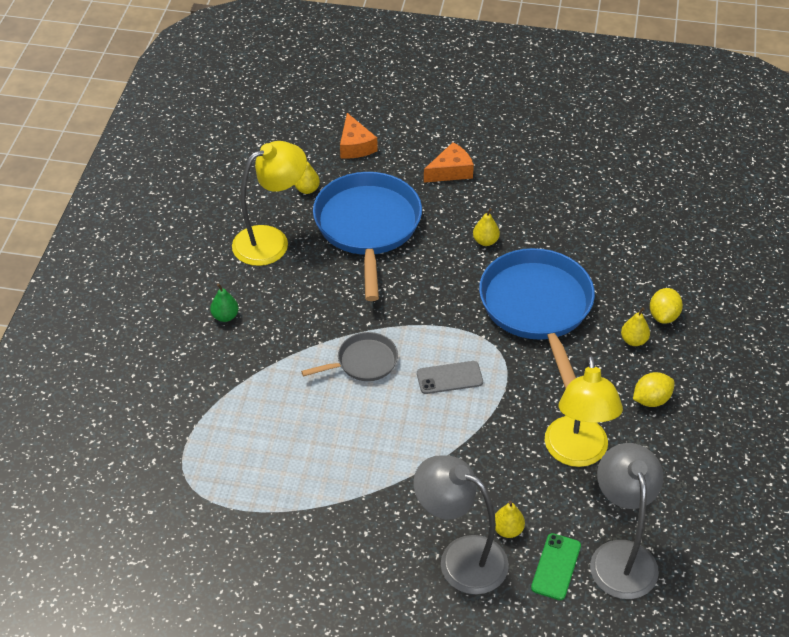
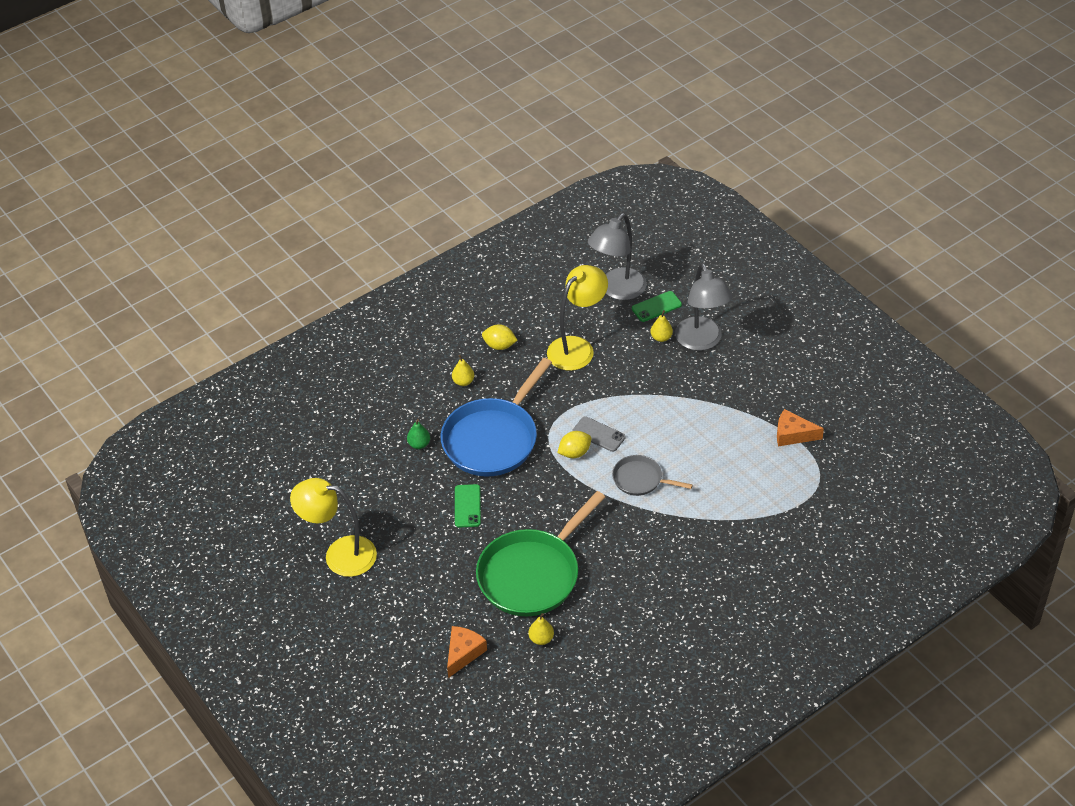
camera: 135 degrees left, 0 degrees up
green pear [210,283,239,322] -> green pear moved to [407,419,430,449]
yellow lamp [232,141,307,266] -> yellow lamp moved to [290,478,377,577]
blue pan [313,172,422,301] -> green pan [476,491,605,616]
orange cheese [424,142,474,183] -> orange cheese moved to [777,409,824,446]
yellow pear [473,208,500,246] -> green phone [455,484,481,527]
yellow lemon [650,288,683,324] -> yellow lemon moved to [557,431,592,458]

